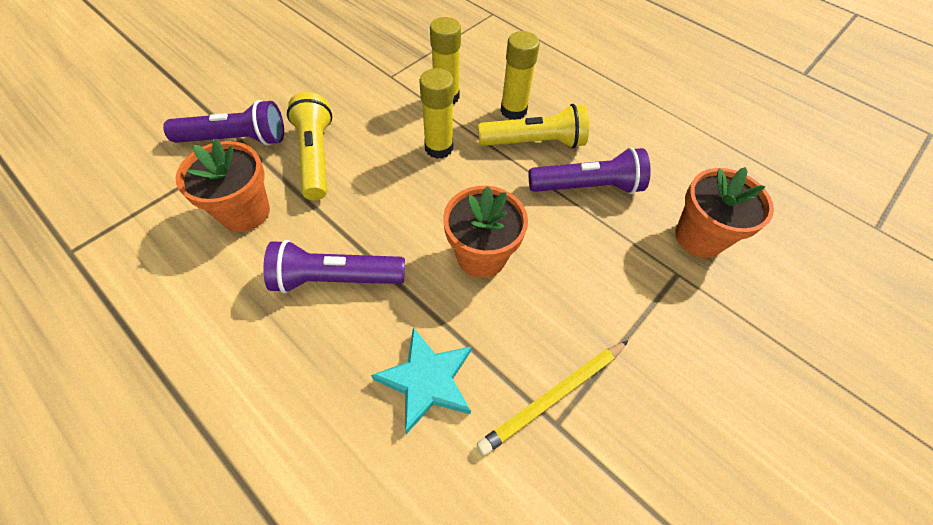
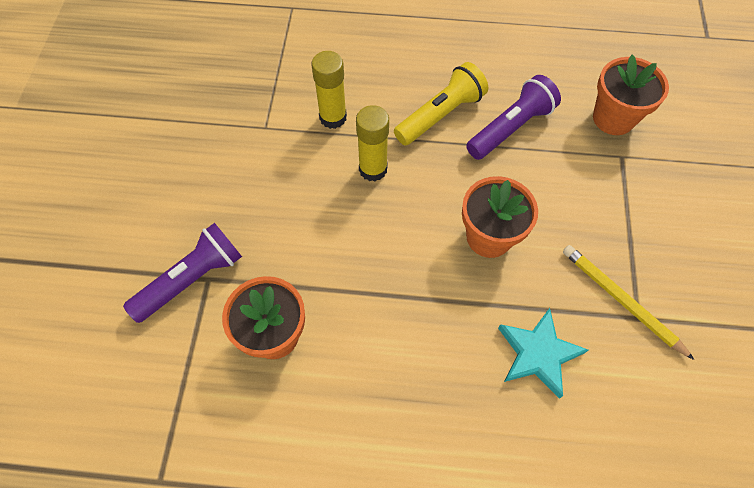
camera: 35 degrees left, 5 degrees up
purple flashlight [263,240,405,293] -> none
yellow flashlight [287,92,332,200] -> none
yellow pencil [477,341,628,455] -> yellow pencil turned 120 degrees clockwise [563,245,694,360]
yellow glue stick [500,31,540,120] -> none

